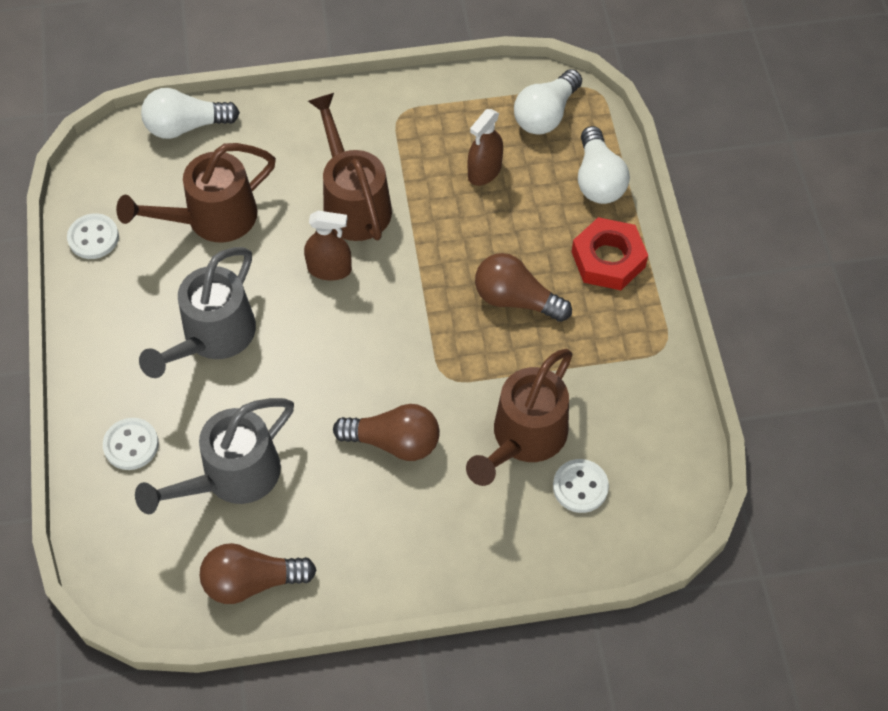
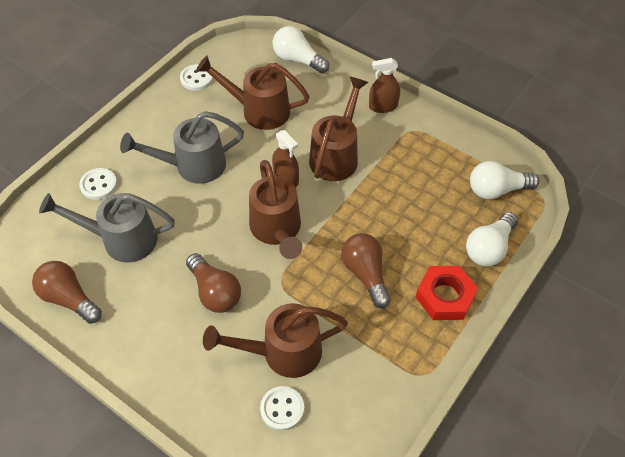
camera: 45 degrees right, 5 degrees down
brown spray bottle [468,109,503,186] -> brown spray bottle moved to [369,58,400,113]
none -> brown watering can [249,160,302,259]

